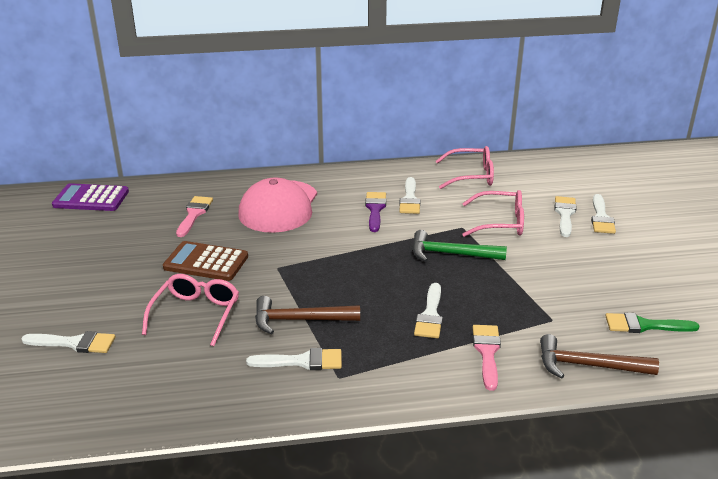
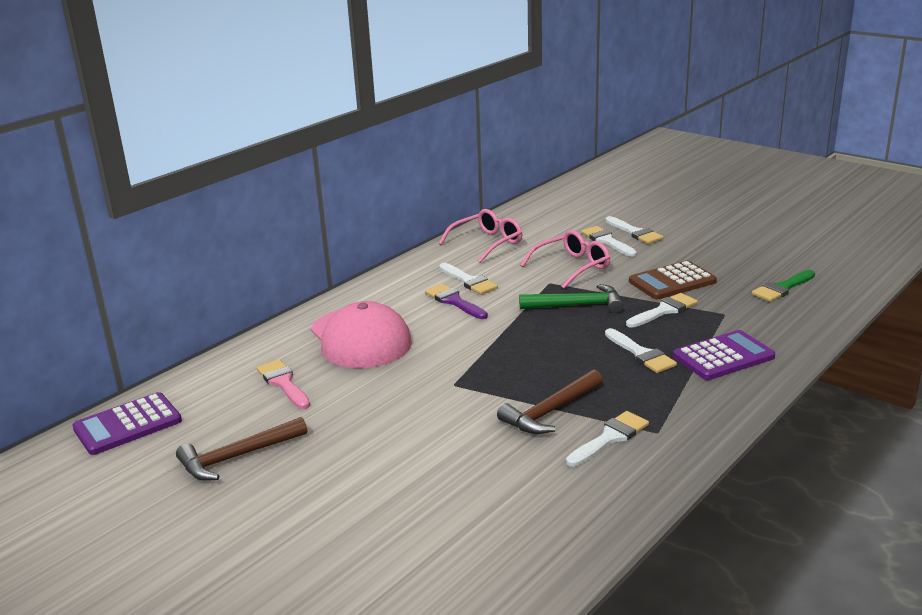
camera: 40 degrees left, 5 degrees down
white brush [21,331,115,353] -> white brush moved to [626,293,698,328]
pink glasses [142,274,239,346] -> none
brown calculator [163,241,248,281] -> brown calculator moved to [629,261,717,299]
green hammer [412,230,507,262] -> green hammer turned 150 degrees counterclockwise [519,284,623,313]
pink brush [472,325,501,391] -> purple calculator [673,330,775,380]
brown hammer [540,334,659,379] -> brown hammer moved to [176,417,307,481]

